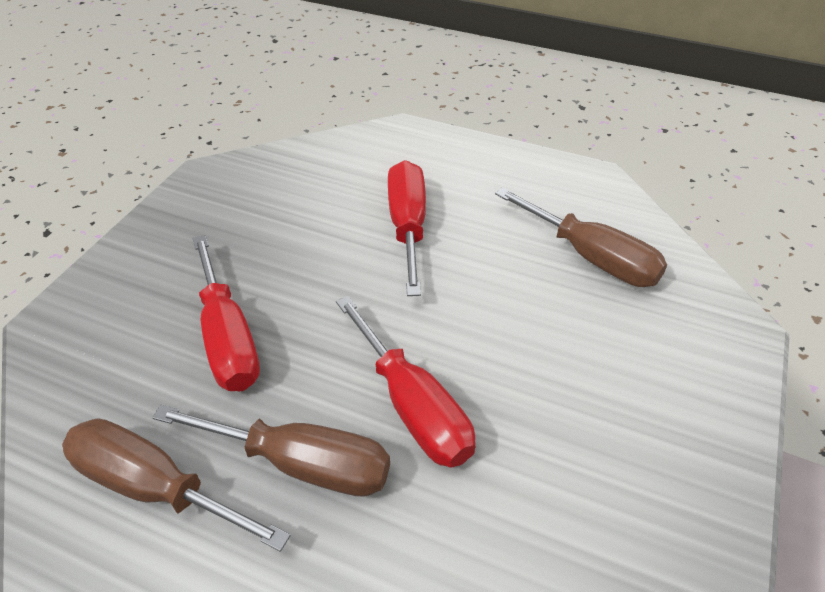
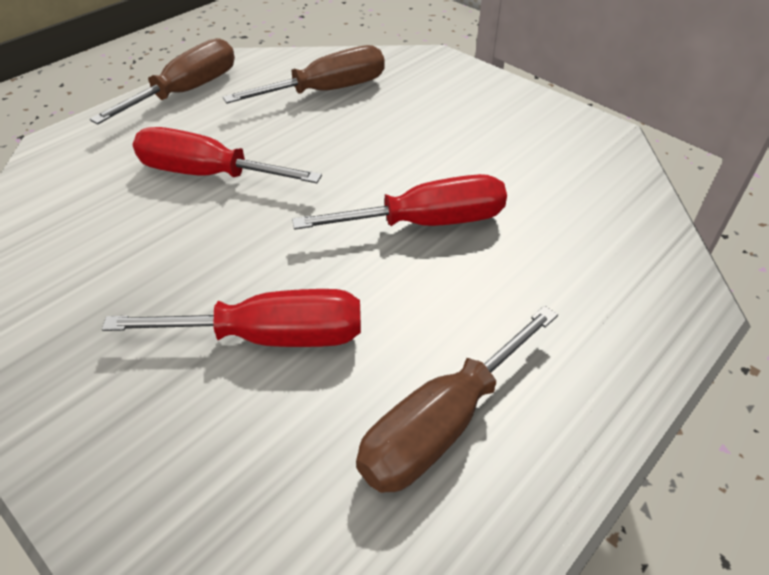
camera: 70 degrees left, 0 degrees up
brown screwdriver [152,405,390,497] -> brown screwdriver moved to [90,38,235,124]

